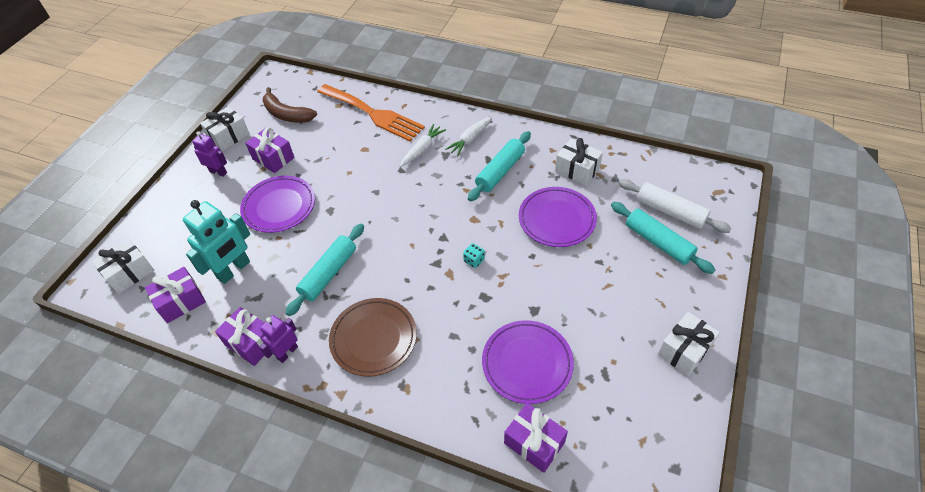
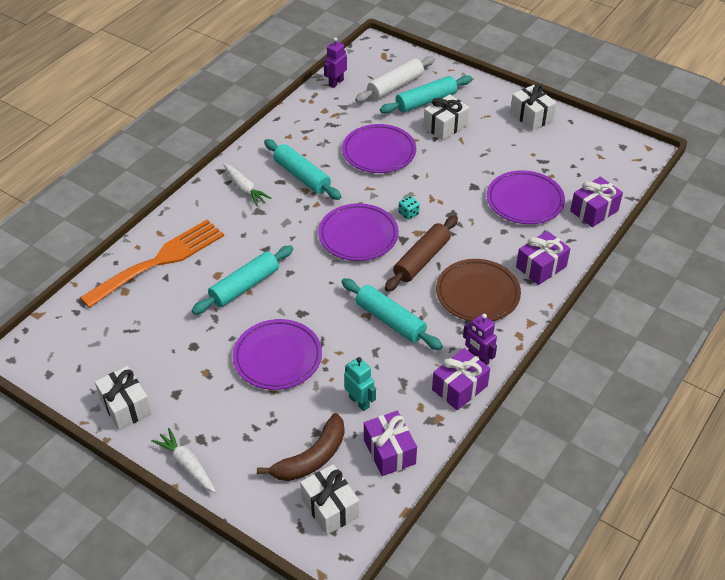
camera: 80 degrees left, 5 degrees down
turquoise robot [183,200,250,284] -> turquoise robot [344,357,376,411], size x0.59
purple robot [192,131,227,177] -> purple robot moved to [324,37,347,88]
purple gift [245,127,295,173] -> purple gift moved to [516,231,571,285]
brown banana [263,87,317,123] -> brown banana moved to [257,413,344,481]
white carrot [400,124,446,167] -> white carrot moved to [151,428,216,493]
white gift [555,138,603,186] -> white gift moved to [423,94,469,140]
none -> turquoise rolling pin [191,245,293,314]
none -> purple plate [318,203,399,261]
none -> brown rolling pin [385,215,458,292]

